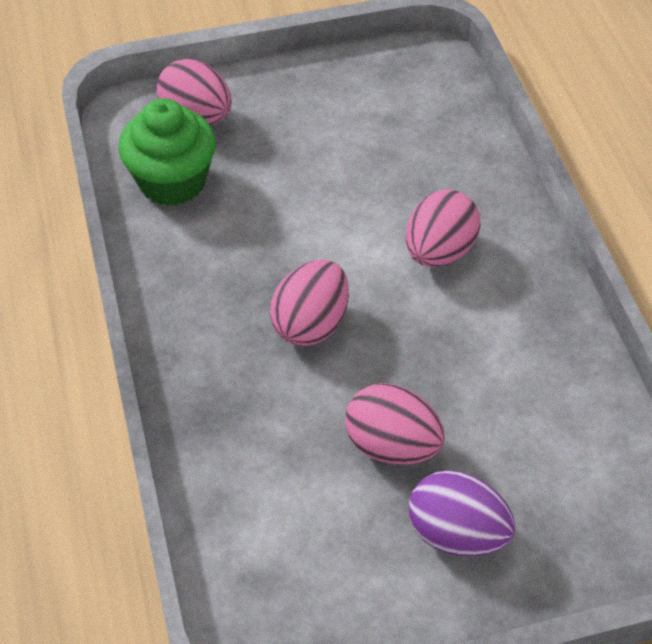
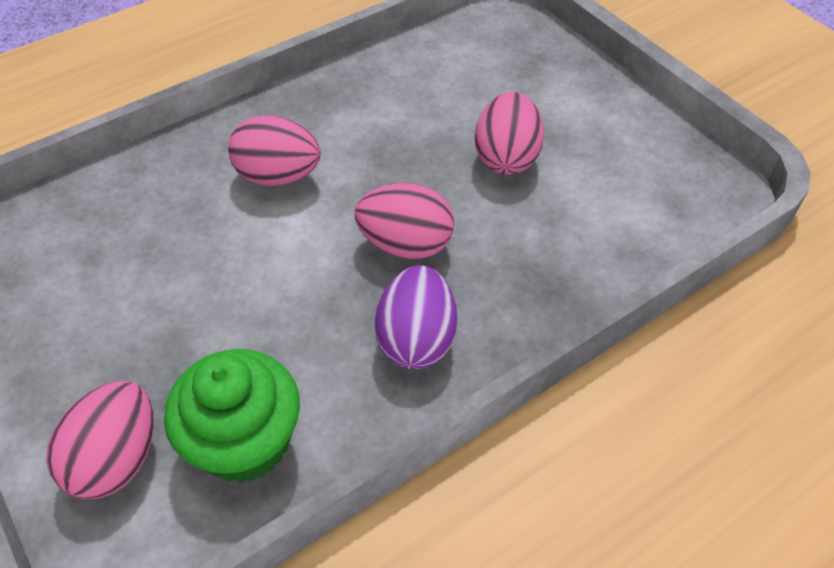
camera: 110 degrees left, 0 degrees up
purple egg [409,470,515,556] -> purple egg moved to [374,266,457,369]

